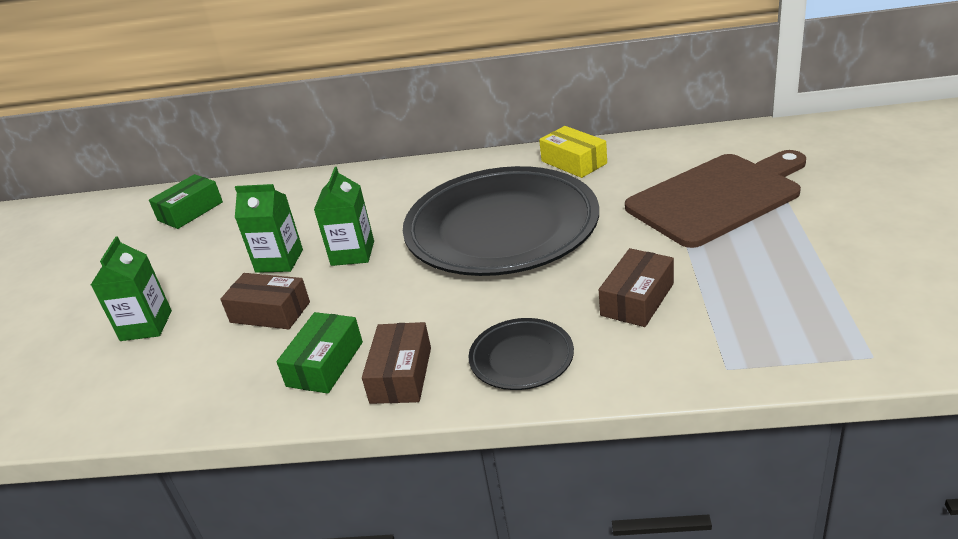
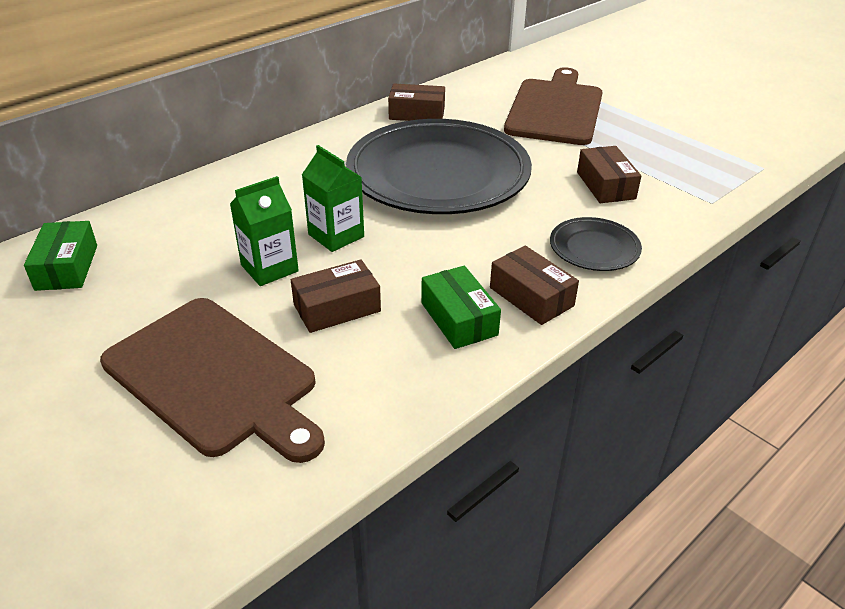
camera: 50 degrees left, 5 degrees up
green carton [91,236,172,341] -> brown cutting board [100,298,325,463]
yellow box [539,126,607,178] -> brown box [388,84,445,121]

